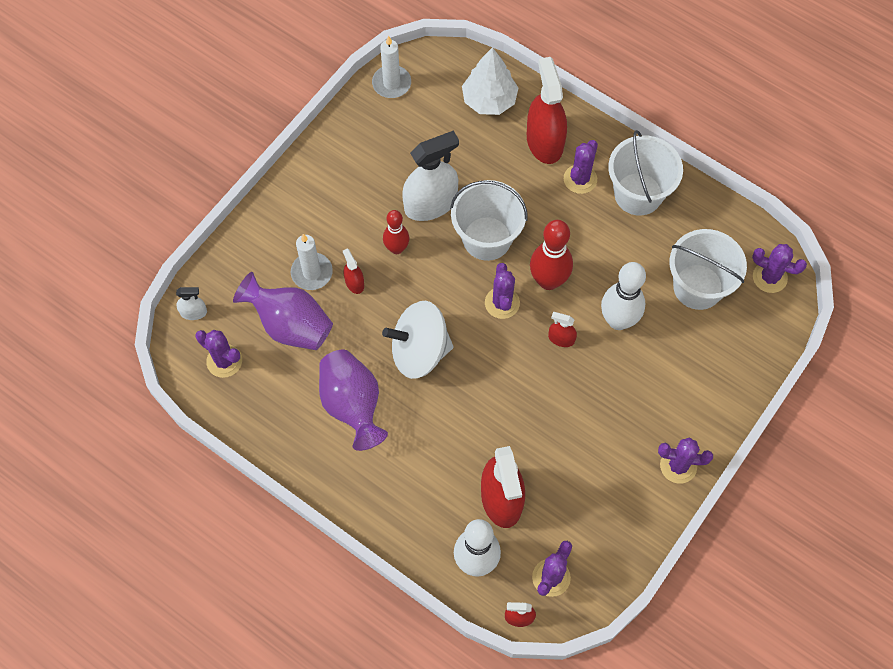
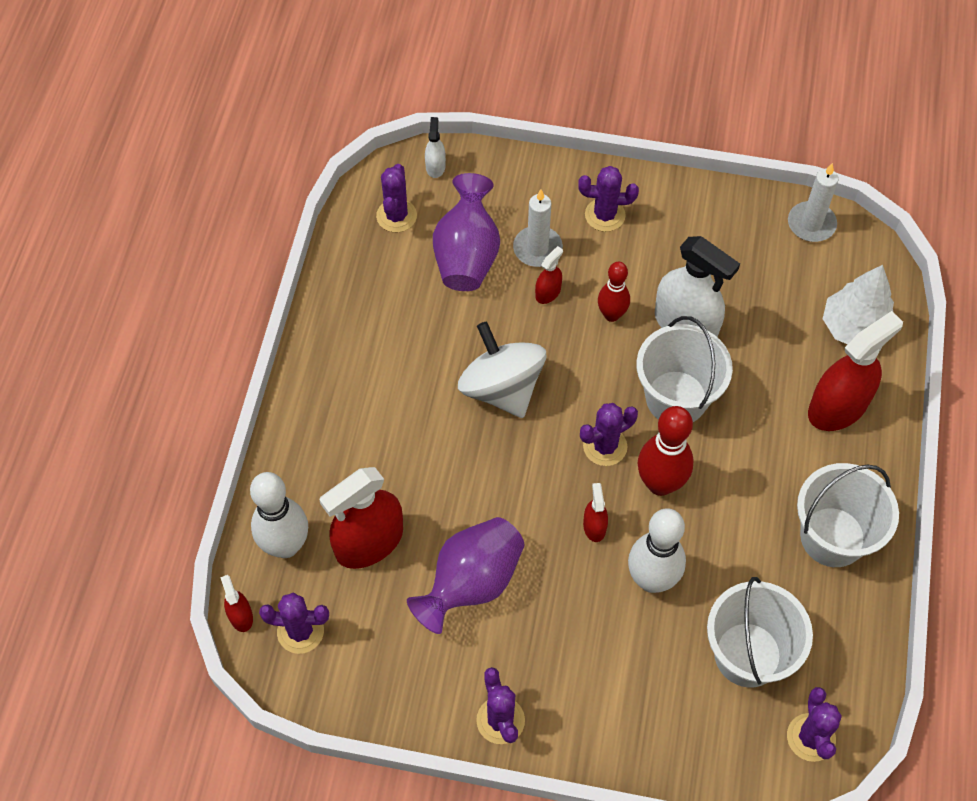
camera: 65 degrees right, 5 degrees down
white spray bottle [176,287,207,320] -> white spray bottle turned 150 degrees counterclockwise [425,117,446,178]
purple vase [319,350,388,451] -> purple vase moved to [407,517,525,634]
purple cactus [564,140,598,194] -> purple cactus moved to [578,166,639,232]

